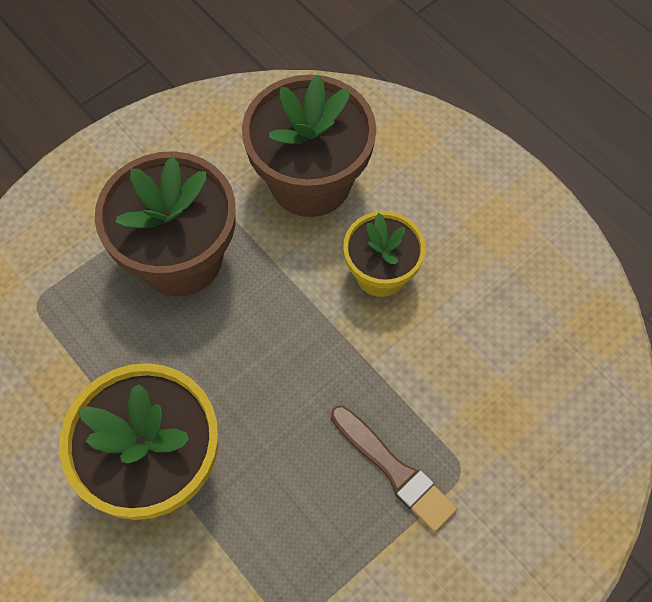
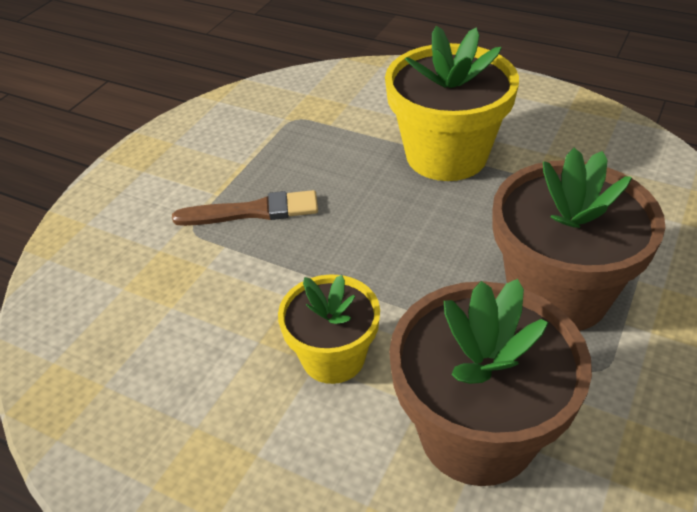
camera: 160 degrees right, 20 degrees down
brown brush [331,406,457,532] -> brown brush turned 150 degrees clockwise [172,190,318,226]

